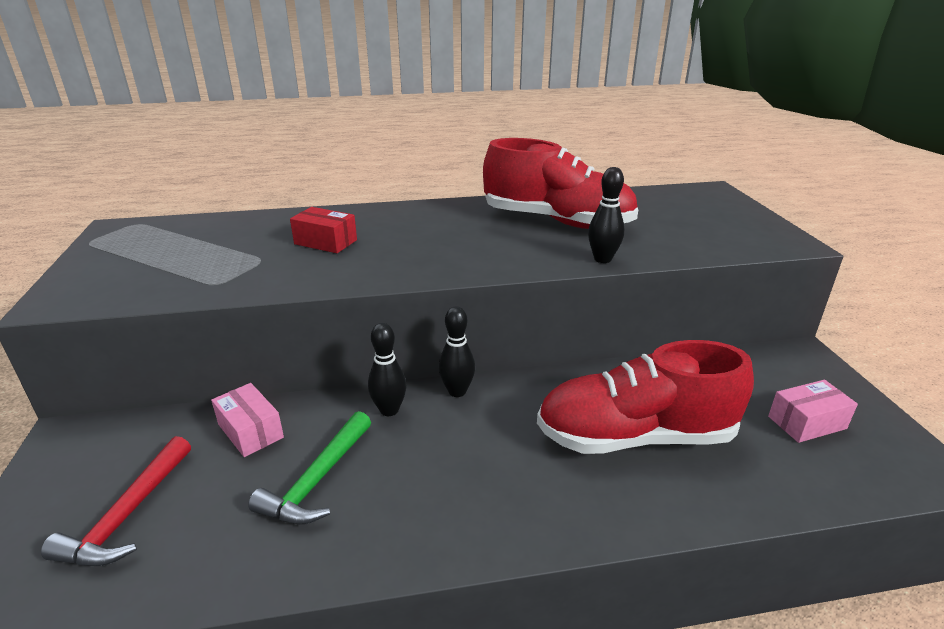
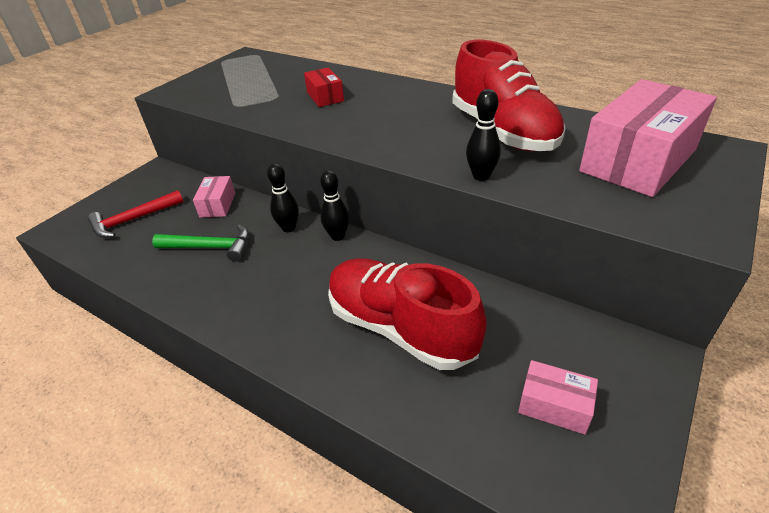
camera: 45 degrees right, 10 degrees up
green hammer [248,411,371,525] -> green hammer turned 150 degrees counterclockwise [152,225,249,262]
none -> pink box [579,79,717,197]

